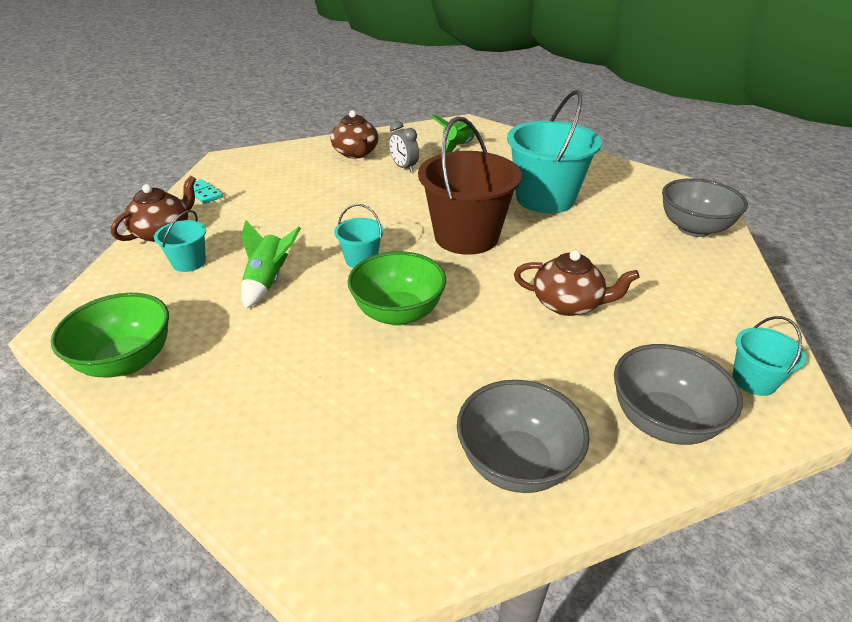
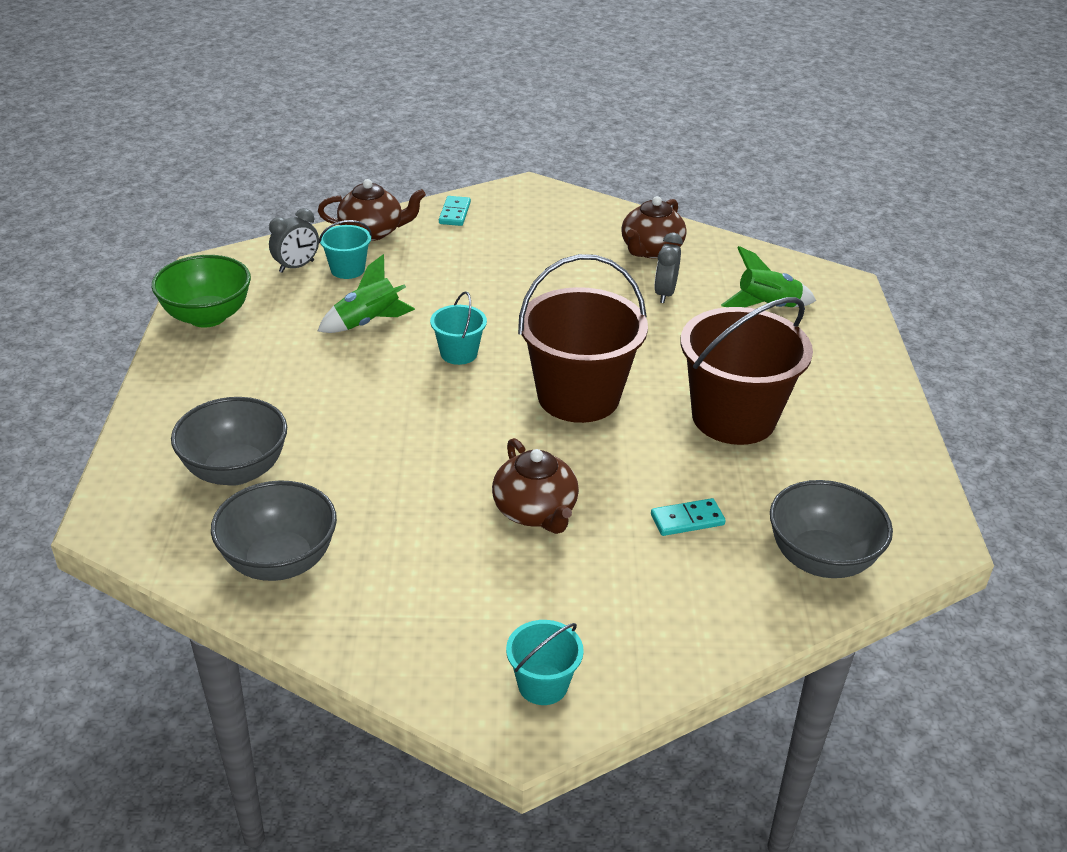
camera: 50 degrees right, 0 degrees up
green bowl [348,251,446,326] -> none
turquoise bucket [507,90,602,213] -> brown bucket [680,297,813,445]
grey bowl [614,344,743,445] -> grey bowl moved to [171,397,287,486]
none -> grey clock [269,208,319,273]
none -> turquoise domino [651,498,726,536]

